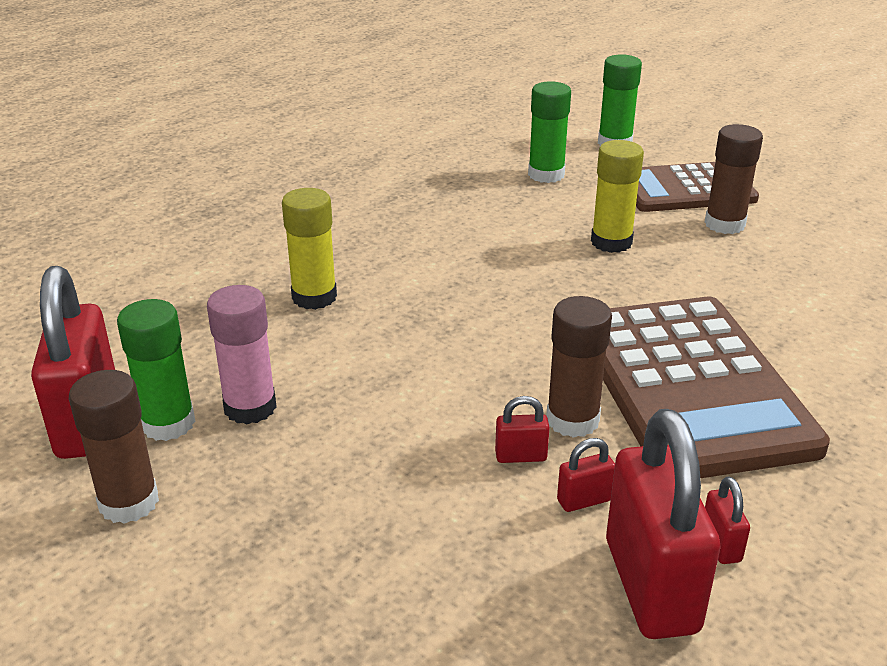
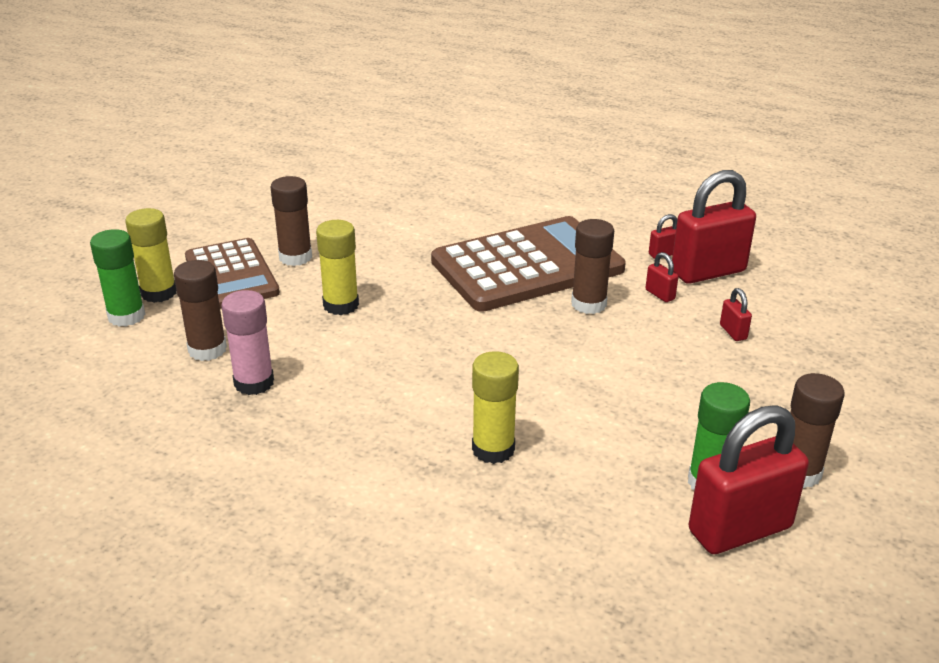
camera: 105 degrees left, 0 degrees up
pink glue stick [207,285,277,424] -> pink glue stick moved to [221,290,274,395]
red padlock [495,396,550,463] -> red padlock moved to [720,288,752,341]
green glue stick [528,81,571,183] -> brown glue stick [174,260,227,361]
none -> yellow glue stick [125,208,177,303]

